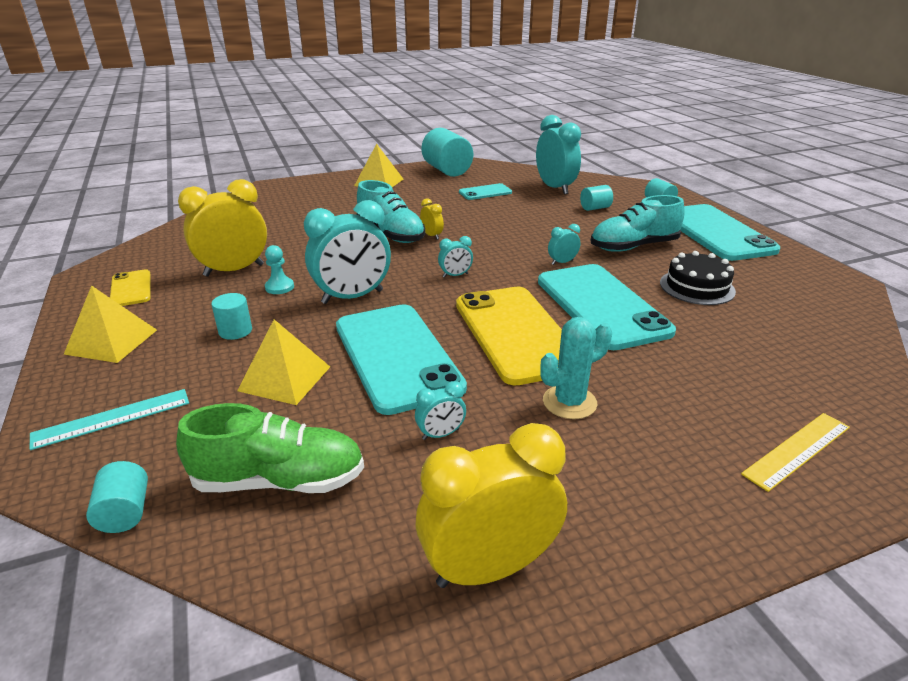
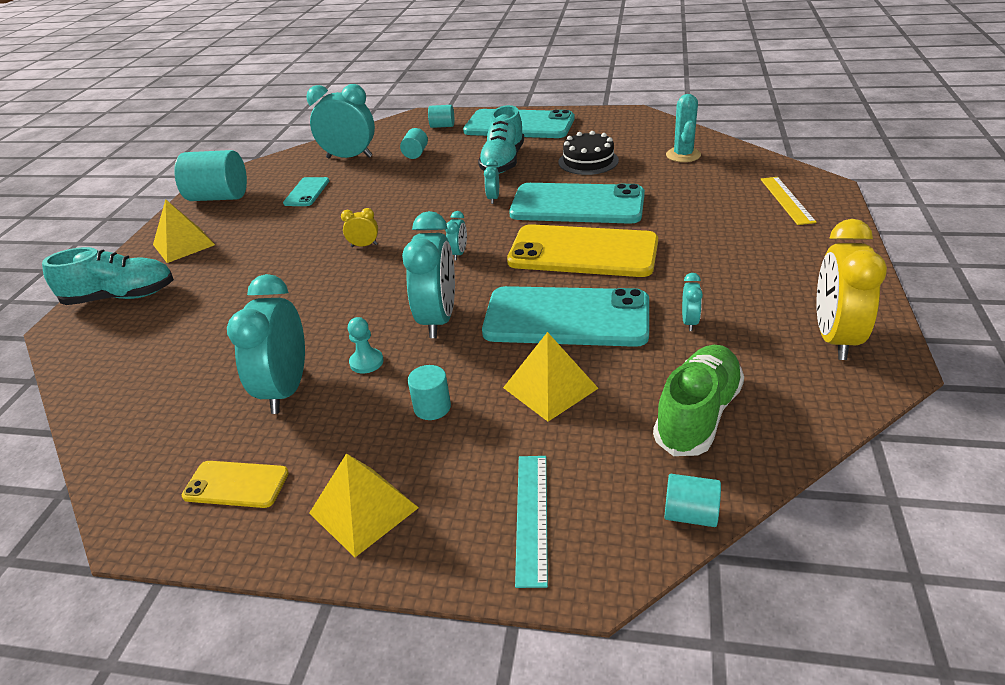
camera: 55 degrees left, 5 degrees up
yellow clock [178,179,267,277] -> turquoise clock [227,274,305,414]
turquoise shoe [357,180,425,243] -> turquoise shoe moved to [42,247,174,305]
turquoise cactus [540,317,612,419] -> turquoise cactus moved to [666,94,701,162]

